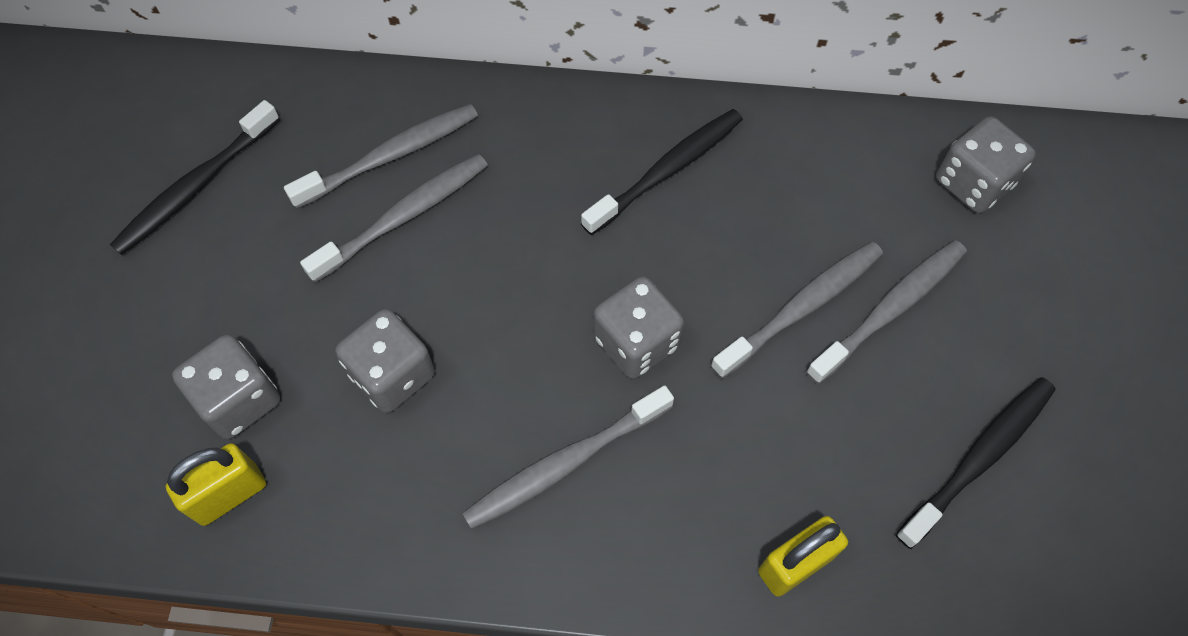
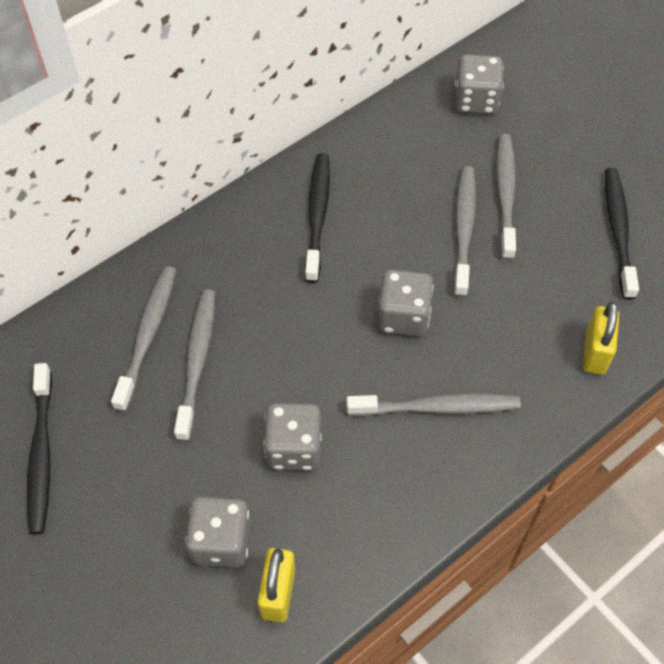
camera: 45 degrees left, 5 degrees down
grey toothbrush [462,385,674,529] -> grey toothbrush turned 105 degrees counterclockwise [346,393,521,416]

